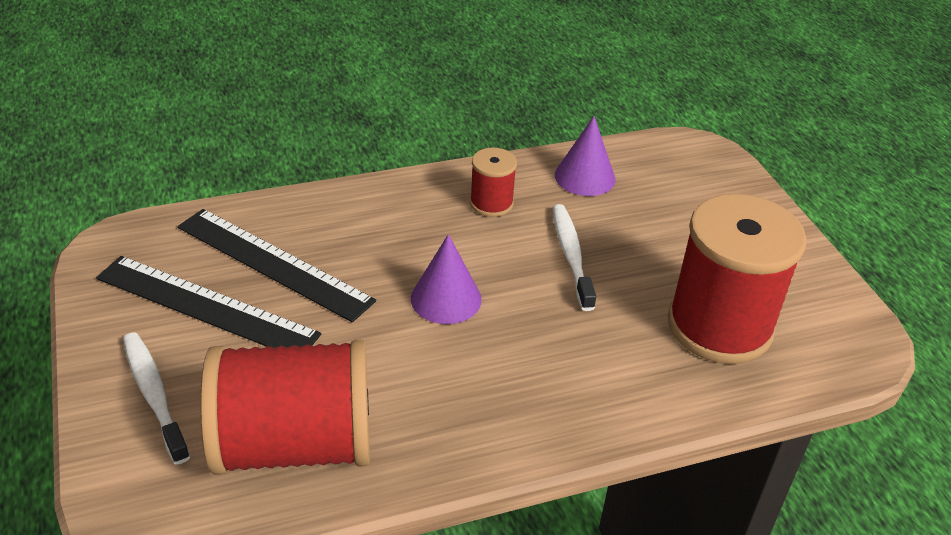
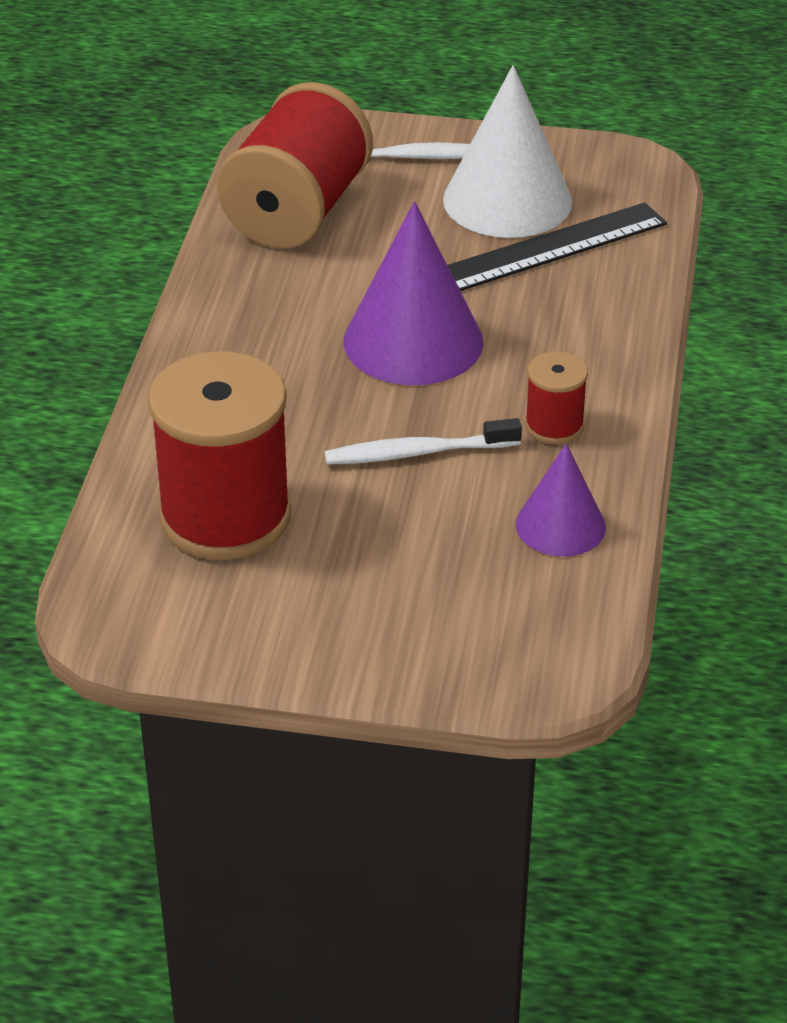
camera: 120 degrees right, 0 degrees up
black ruler [96,256,321,348] -> white cone [443,65,572,238]
purple cone [411,234,482,324] -> purple cone [344,202,484,385], size x1.71
white toothbrush [552,204,596,311] -> white toothbrush turned 150 degrees clockwise [325,418,522,465]

